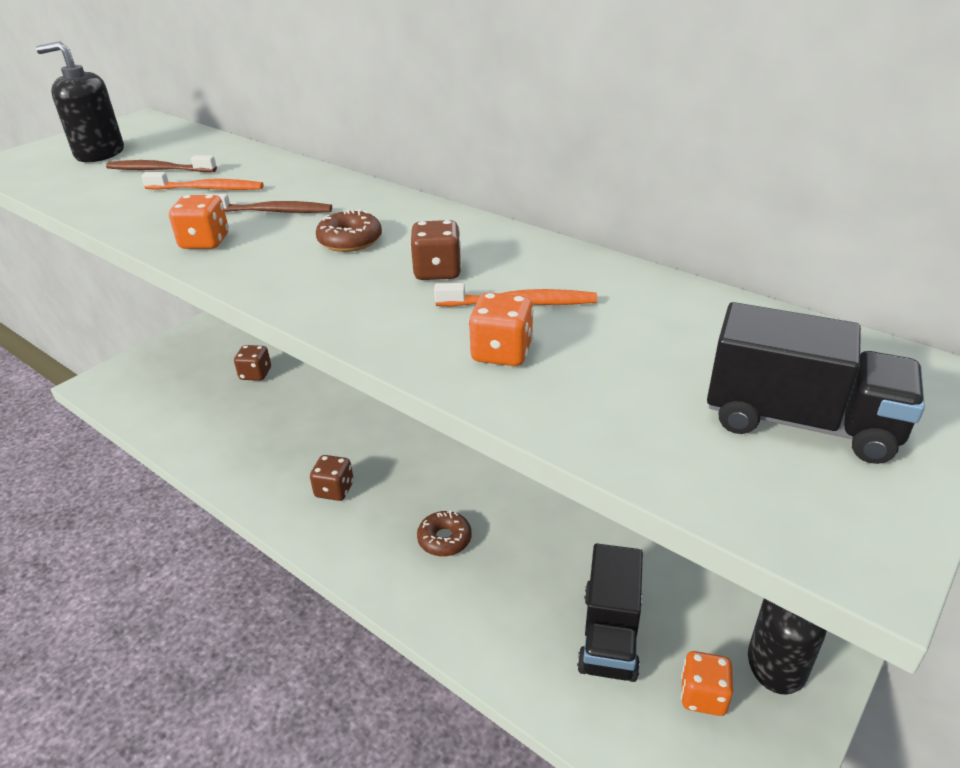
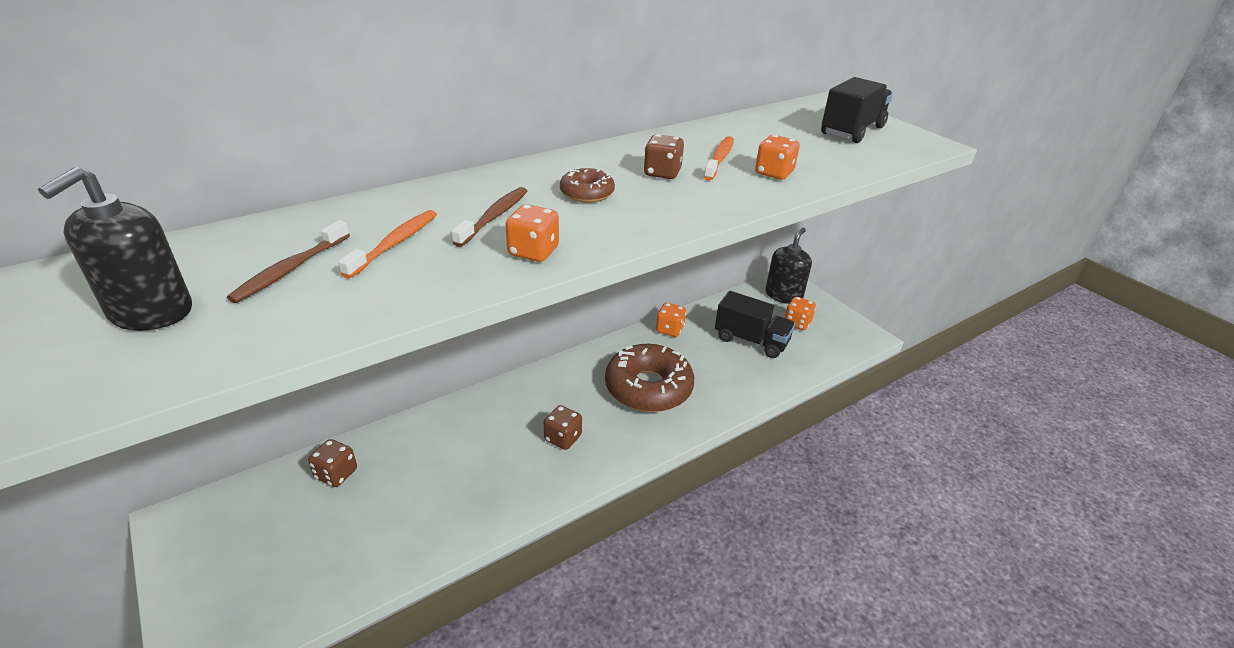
camera: 75 degrees left, 0 degrees up
brown donut [417,511,472,556] -> brown donut [605,344,694,412], size x2.14
none -> orange dice [656,303,686,337]

